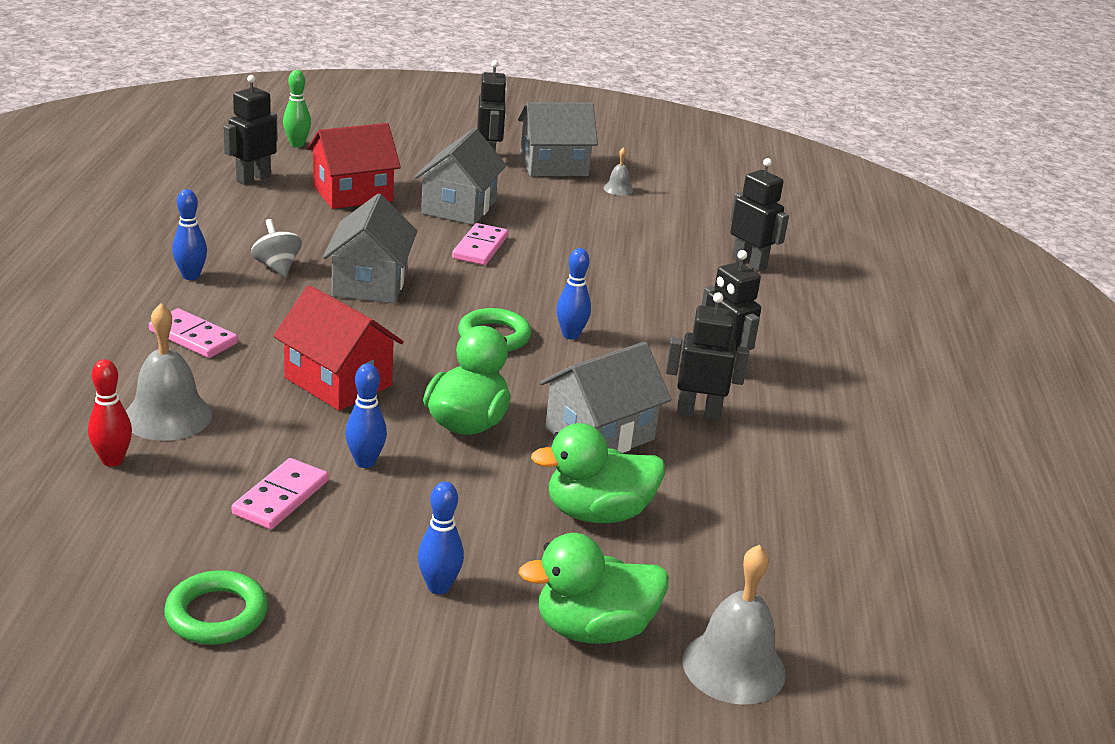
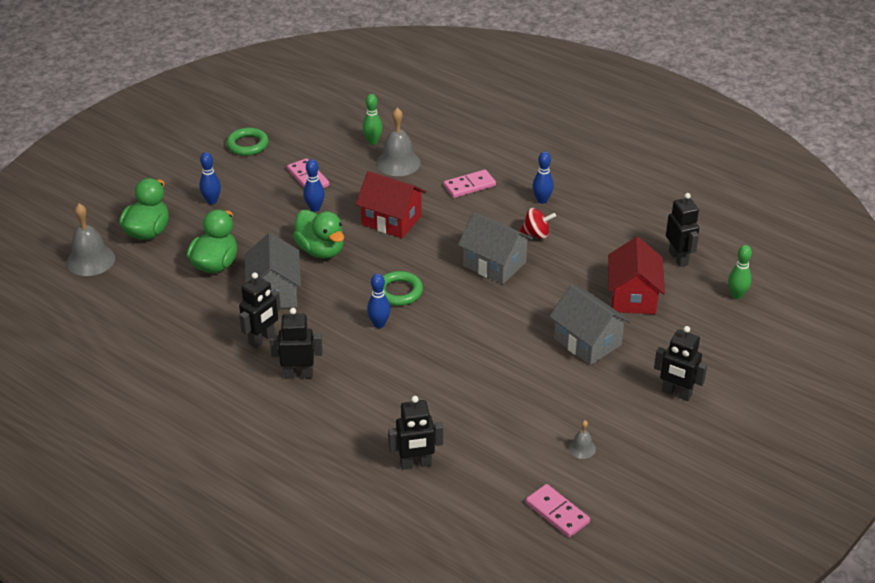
camera: 125 degrees right, 10 degrees up
red bowling pin [88,359,132,467] -> green bowling pin [363,94,383,145]
grey spinning top [251,219,302,277] -> red spinning top [520,208,556,239]
red house [273,285,404,411] -> red house turned 45 degrees clockwise [355,171,426,238]
pink domino [452,223,508,265] -> pink domino moved to [526,484,590,538]
grey house [518,102,598,176] -> none

